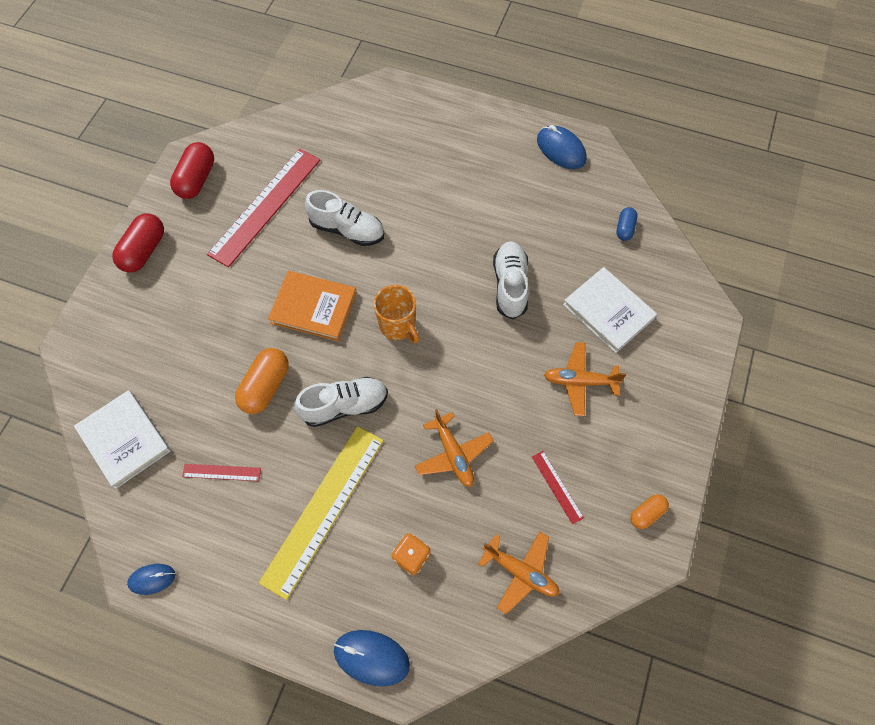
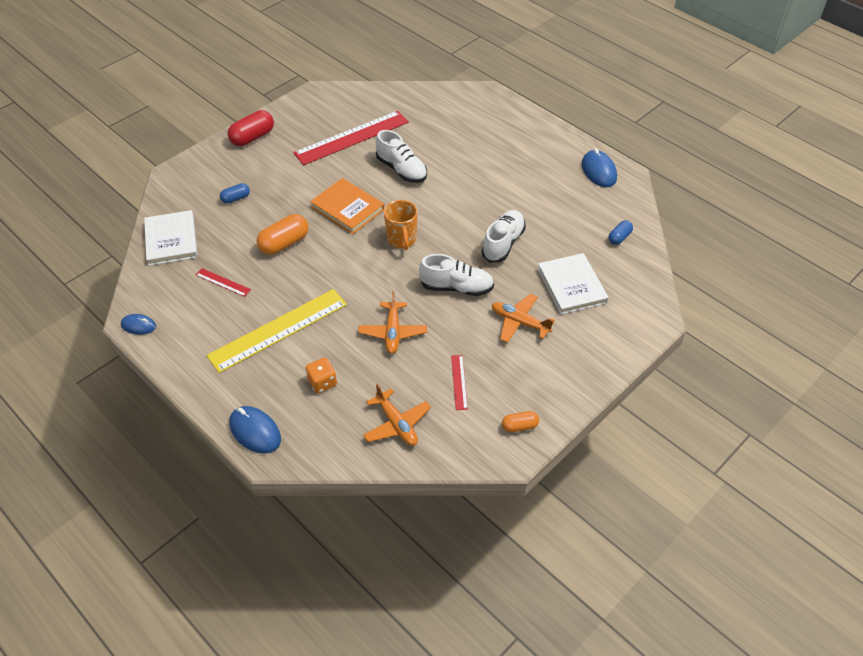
camera: 25 degrees right, 15 degrees down
red capsule [170,142,214,199] -> none
white shoe [294,377,388,427] -> white shoe moved to [419,254,494,296]
none -> blue capsule [220,183,250,204]

